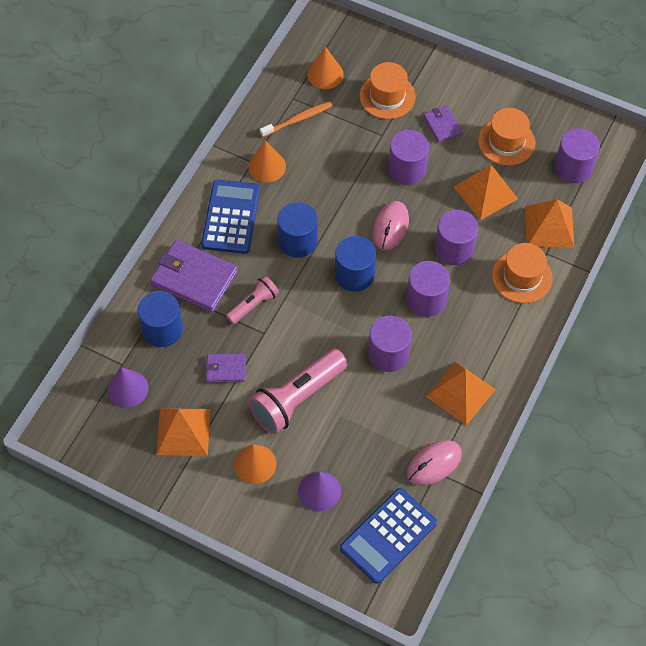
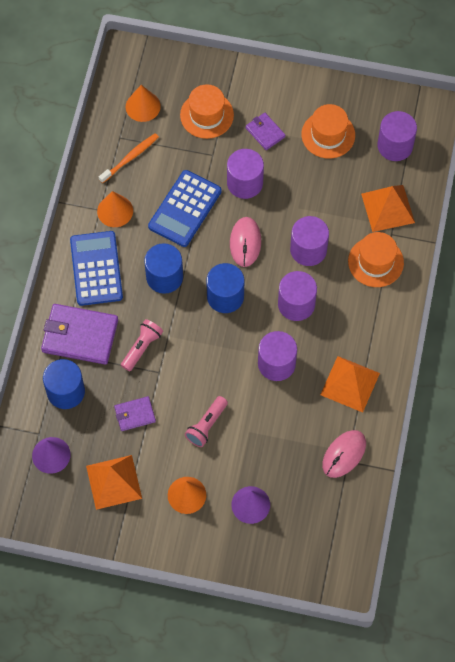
camera: 15 degrees left, 5 degrees up
pink flashlight [248,349,348,434] -> pink flashlight [185,396,228,447], size x0.56
blue calculator [340,488,437,584] -> blue calculator moved to [148,170,222,247]
orange pyramid [454,165,518,220] -> none

